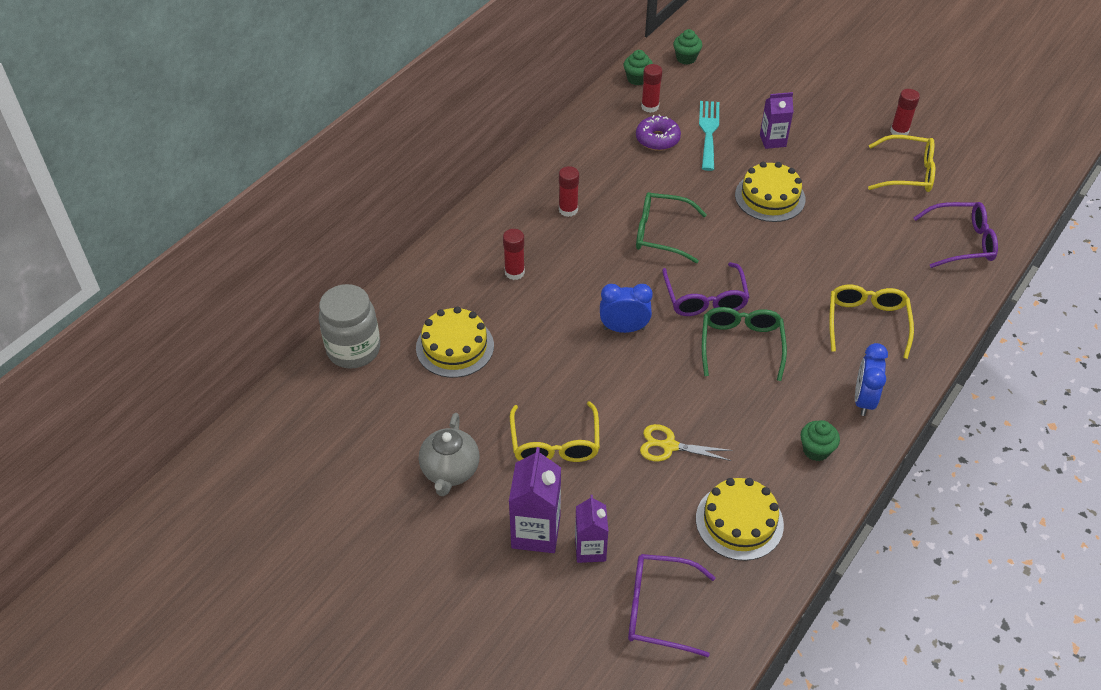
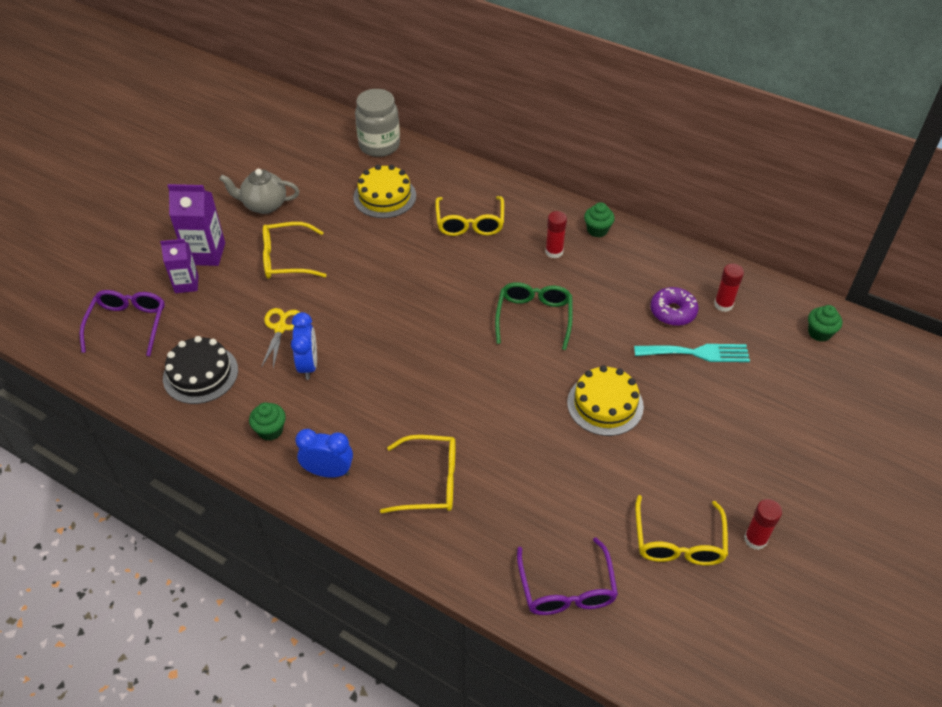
camera: 85 degrees right, 0 degrees up
red glue stick [503,229,525,280] -> yellow glasses [435,196,504,236]
blue clock [600,284,653,333] -> blue clock moved to [291,312,317,380]
green cupcake [624,50,653,85] -> green cupcake moved to [584,202,615,237]
purple glasses [662,262,750,316] -> none
yellow cake [696,478,784,561] -> black cake [163,336,238,404]
green glasses [702,307,787,381] -> none
purple carton [760,92,793,149] -> none

